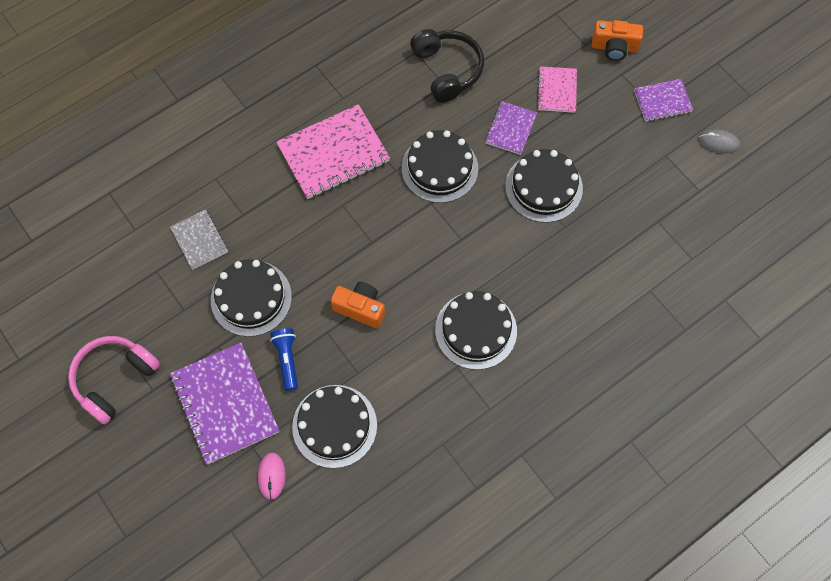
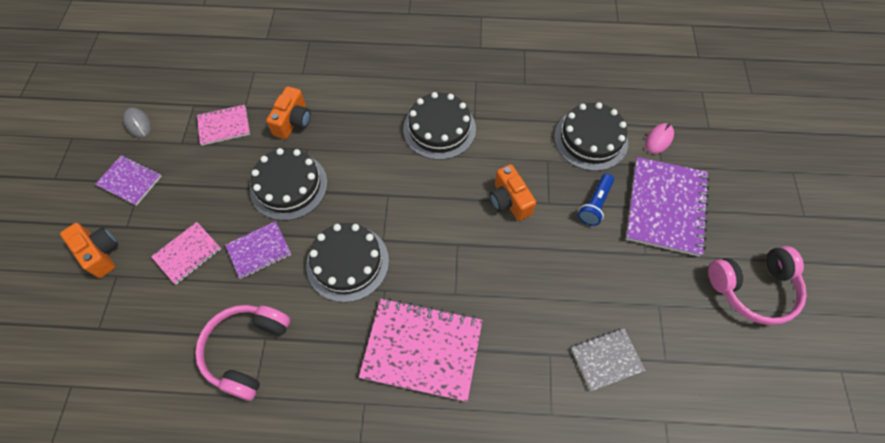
camera: 140 degrees left, 5 degrees down
grey notebook [170,209,228,270] -> grey notebook turned 60 degrees clockwise [571,329,646,391]
black cake [211,259,292,337] -> none
black headphones [410,29,484,103] -> pink headphones [195,305,291,401]
none -> pink notebook [197,104,250,145]
none -> orange camera [266,86,311,139]

